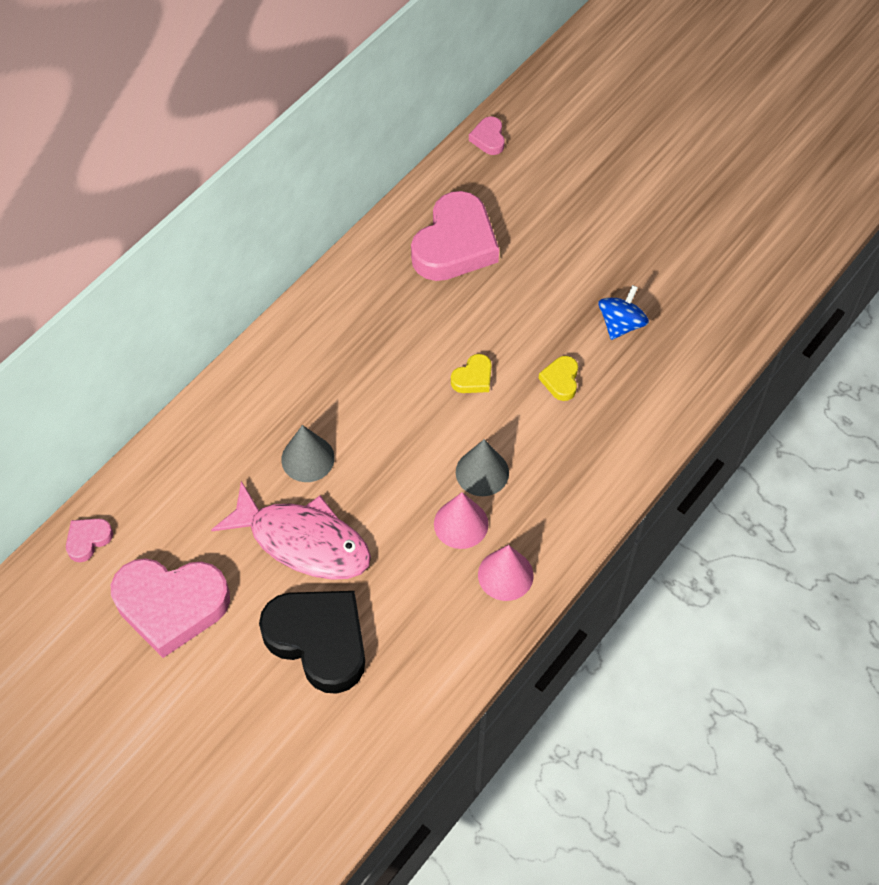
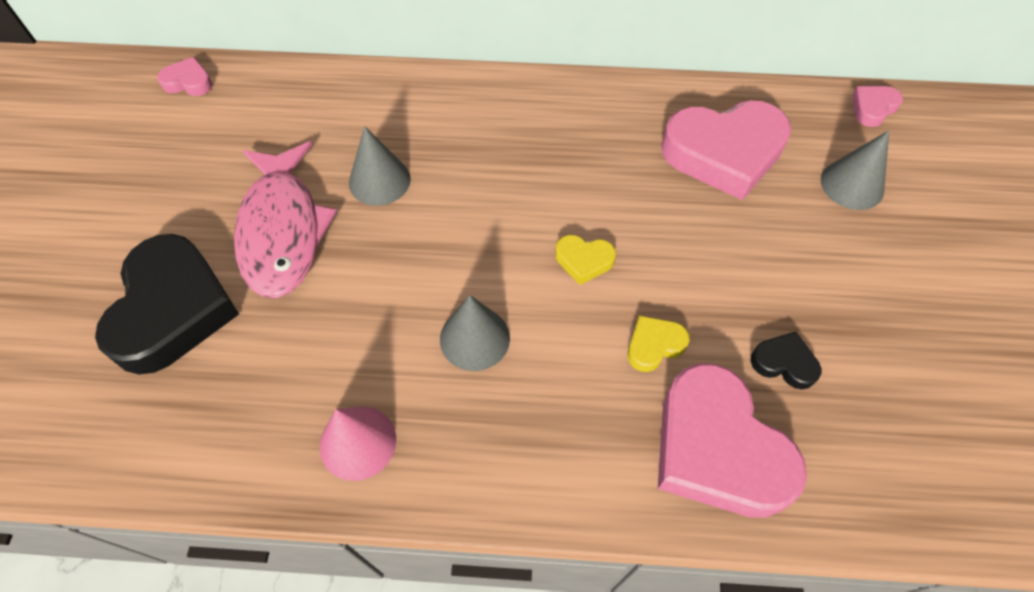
camera: 55 degrees right, 0 degrees up
pink heart [111,558,230,658] -> pink heart moved to [658,363,807,518]
pink cone [434,492,489,549] -> none
blue spinning top [598,285,649,340] -> black heart [751,332,821,389]
none -> grey cone [821,131,889,210]

